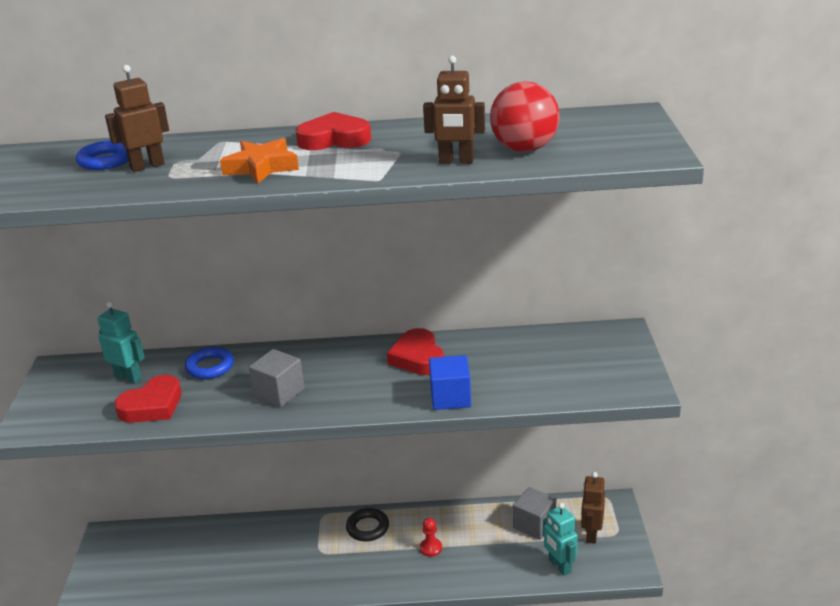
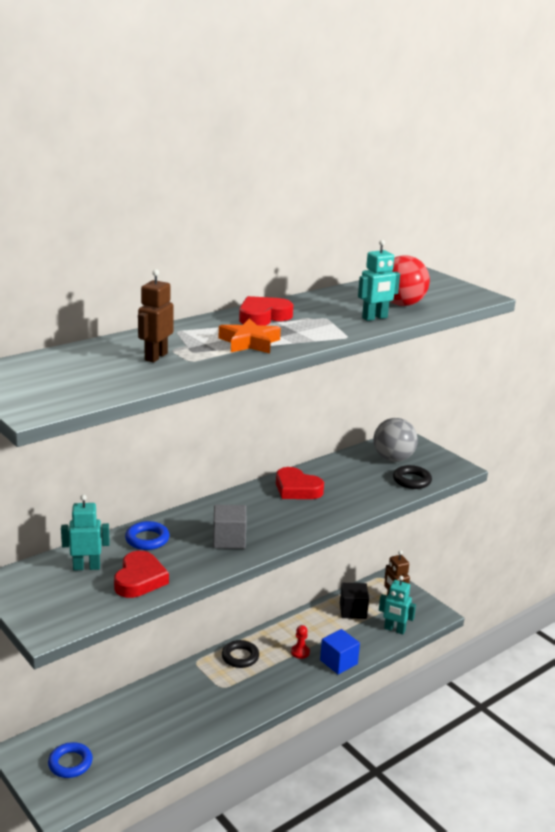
camera: 40 degrees left, 5 degrees down
blue ring [76,140,128,170] -> blue ring moved to [48,742,93,778]
brown robot [423,56,485,164] -> turquoise robot [358,240,400,321]
blue cube [429,355,471,410] -> blue cube moved to [320,629,360,674]
grey cube [513,487,556,540] -> black cube [340,583,369,619]
none -> grey ball [374,418,418,462]
none -> black ring [393,465,432,489]

